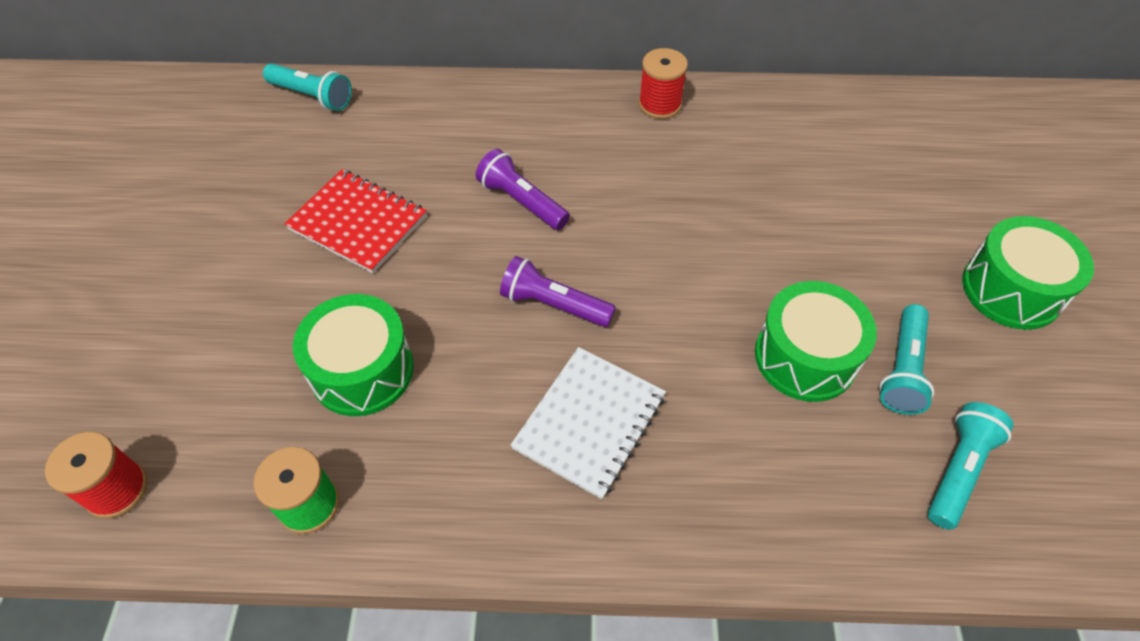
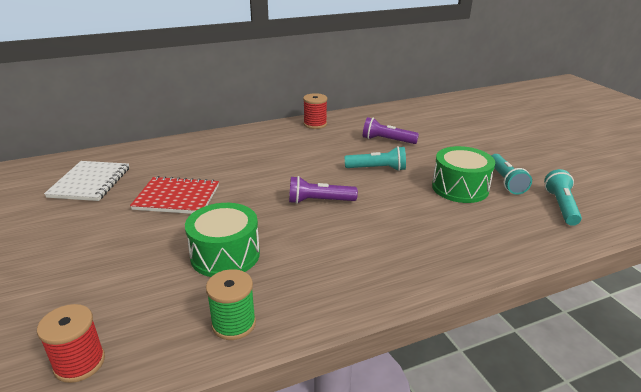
camera: 25 degrees left, 25 degrees down
turquoise flashlight [263,63,352,111] -> turquoise flashlight moved to [345,146,406,171]
purple flashlight [476,149,570,230] -> purple flashlight moved to [363,117,419,144]
white notebook [510,347,666,499] -> white notebook moved to [44,161,129,201]
green drum [962,216,1094,330] -> none

